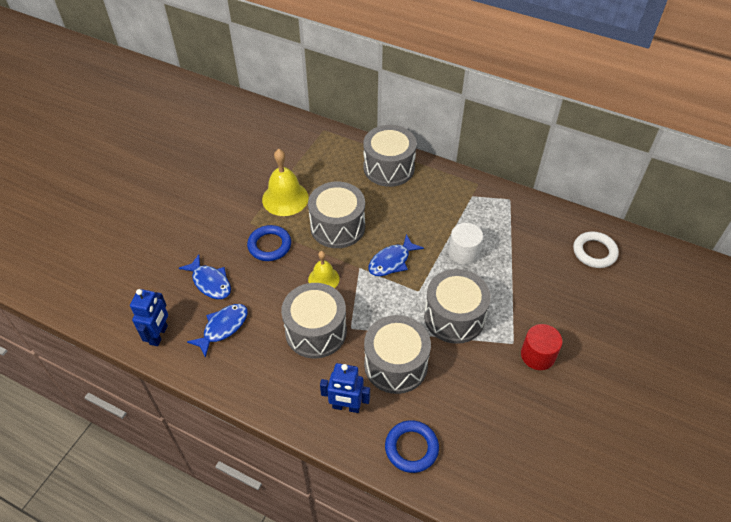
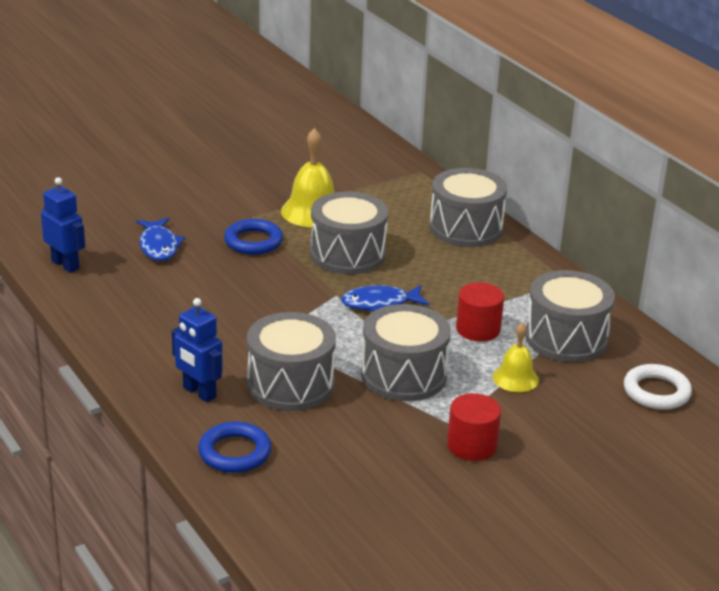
camera: 30 degrees right, 20 degrees down
blue robot [130,289,168,346] -> blue robot turned 90 degrees counterclockwise [41,177,85,273]
blue fish [187,304,248,358] -> none
grey drum [281,283,347,358] -> grey drum moved to [525,270,615,362]
yellow bell [308,251,340,288] -> yellow bell moved to [493,323,539,392]
white cylinder [449,223,483,265] -> red cylinder [456,282,504,341]

